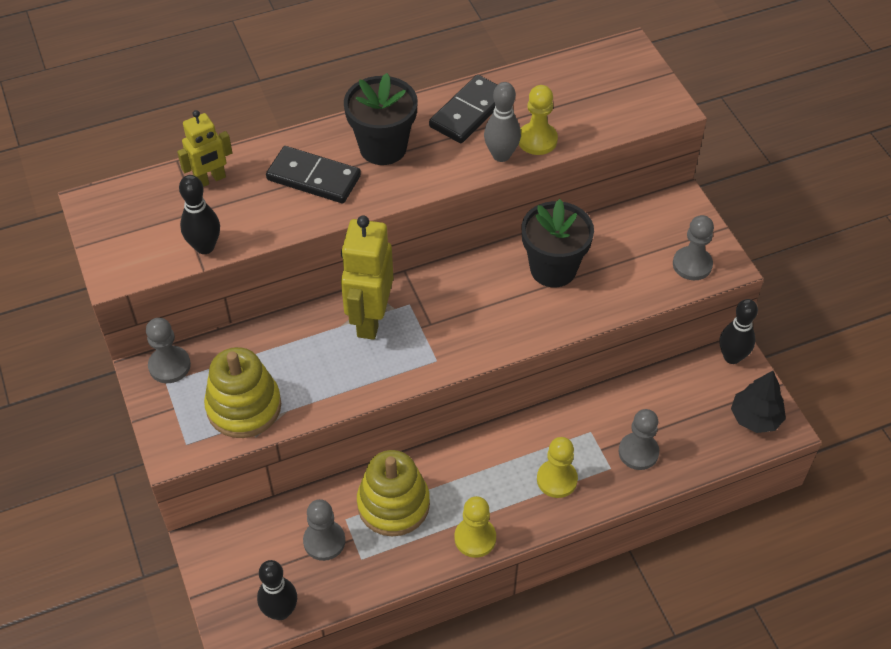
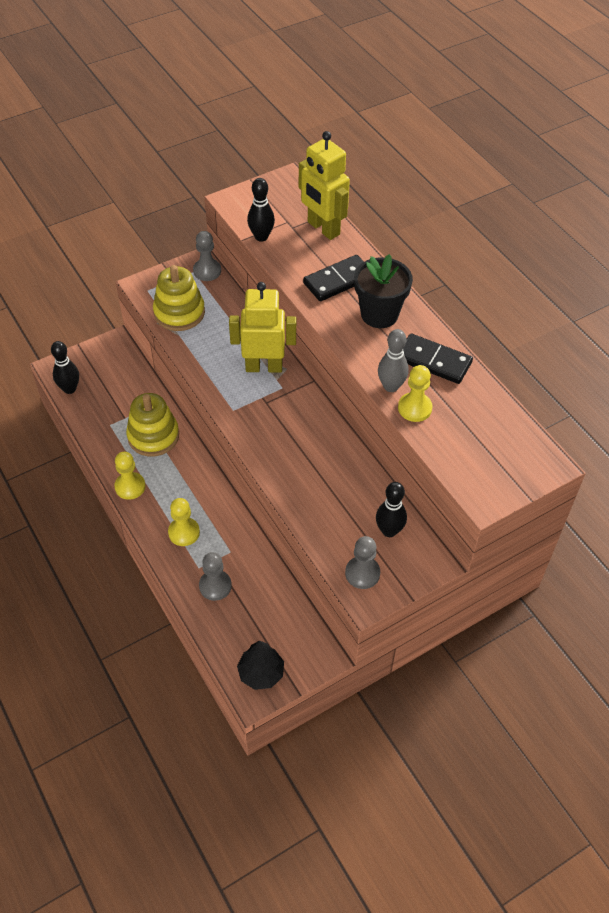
camera: 80 degrees right, 0 degrees up
yellow robot [177,110,232,187] -> yellow robot [299,131,350,240], size x1.65
black domino [266,146,361,203] -> black domino turned 45 degrees clockwise [303,255,364,301]
grey pawn [303,499,345,561] -> none
black flower pot [521,199,594,287] -> none
black bowling pin [720,299,758,364] -> black bowling pin moved to [376,482,407,537]

